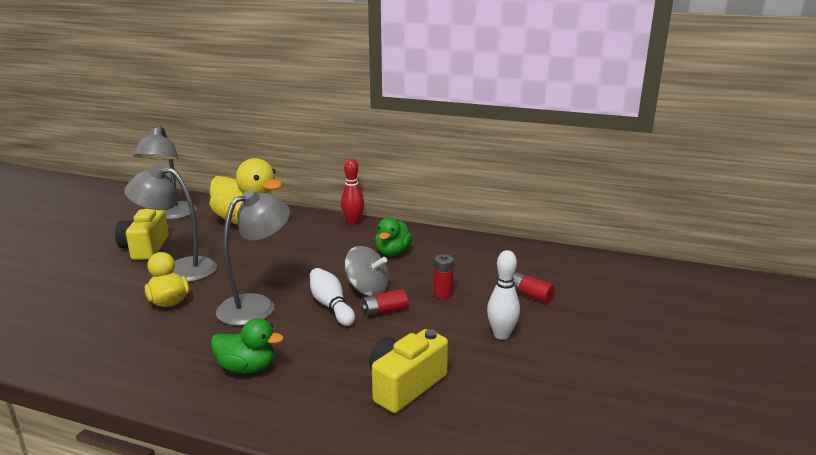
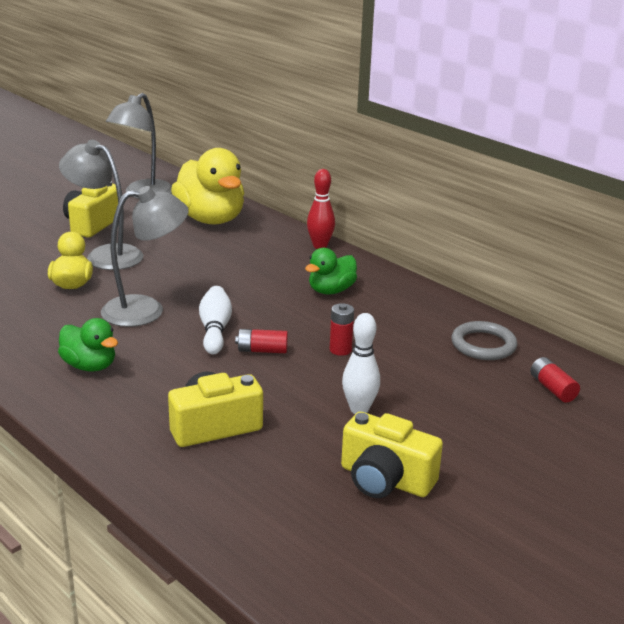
camera: 25 degrees right, 5 degrees up
grey spinning top [345,246,389,296] -> none
red battery [513,272,555,303] -> red battery moved to [530,357,580,402]
none -> yellow camera [341,412,443,498]
none -> grey ring [452,321,517,360]

